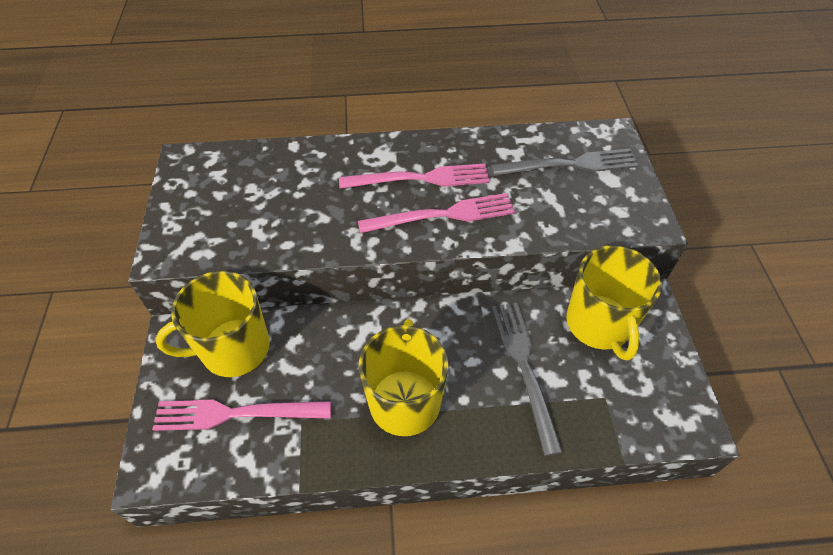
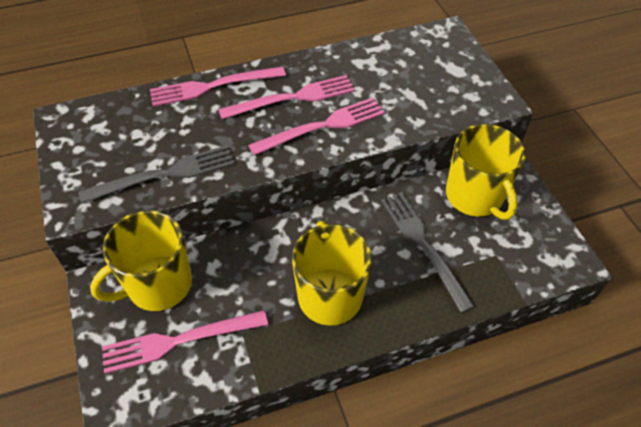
camera: 15 degrees left, 0 degrees up
grey fork [491,149,639,176] -> grey fork moved to [78,145,235,204]
none -> pink fork [150,66,286,107]

